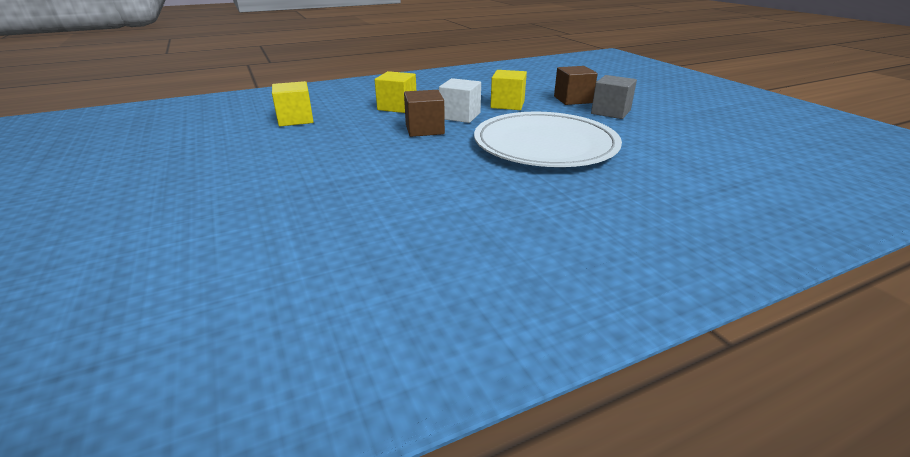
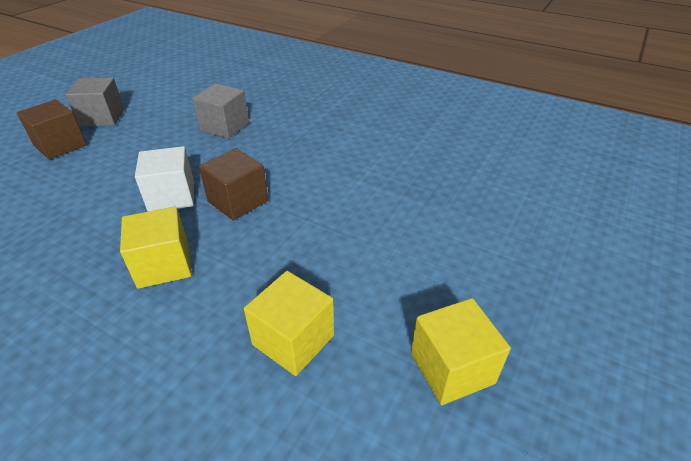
camera: 125 degrees left, 10 degrees up
white plate [474,112,622,167] -> grey cube [192,84,249,139]
yellow cube [490,70,527,110] -> yellow cube moved to [411,298,511,405]

